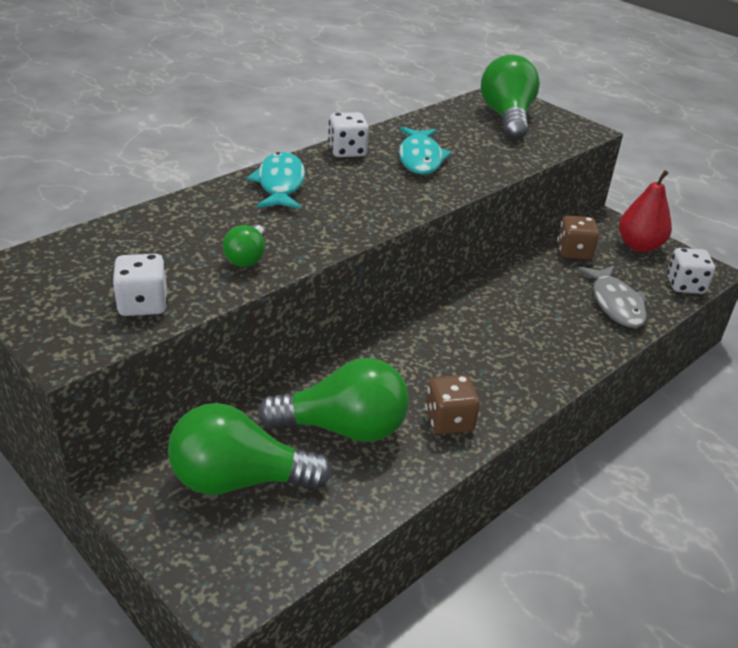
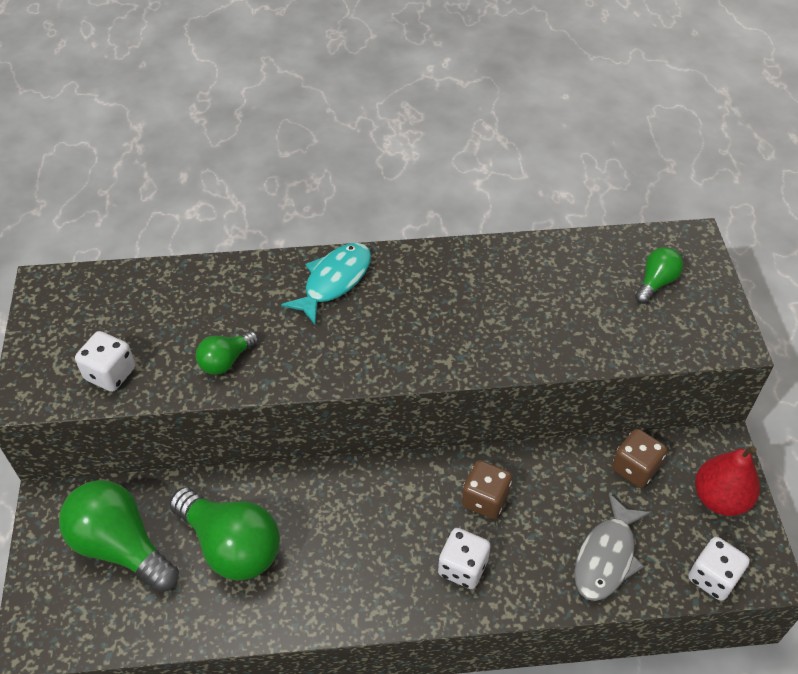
camera: 40 degrees right, 15 degrees up
white dice [328,112,369,157] -> white dice moved to [438,528,491,589]
turquoise fish [399,127,452,175] -> none
brown dice [425,375,480,435] -> brown dice moved to [462,460,512,519]
green light bulb [481,55,540,140] -> green light bulb [635,247,683,304], size x0.52

